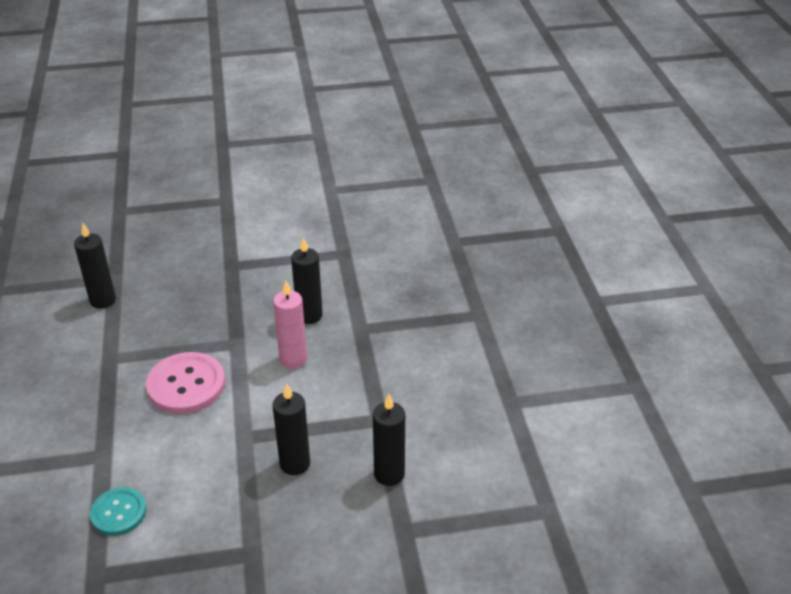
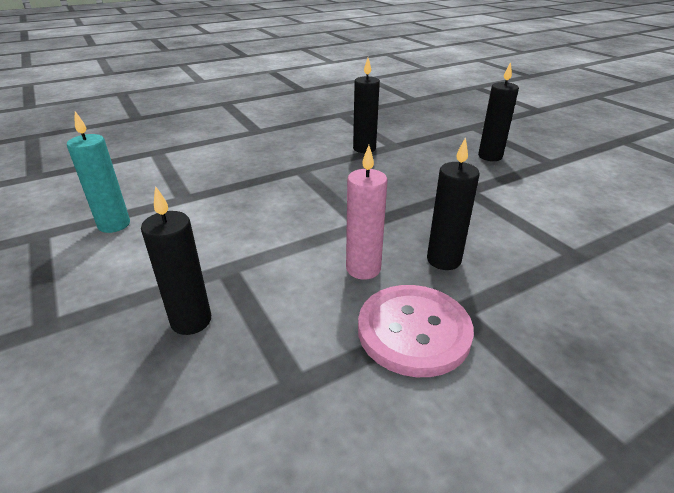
camera: 70 degrees right, 5 degrees down
turquoise button [90,487,146,536] -> turquoise candle [67,111,130,233]
pink button [146,352,225,414] -> pink button moved to [358,285,474,377]
black candle [373,394,405,486] -> black candle moved to [478,62,519,161]

